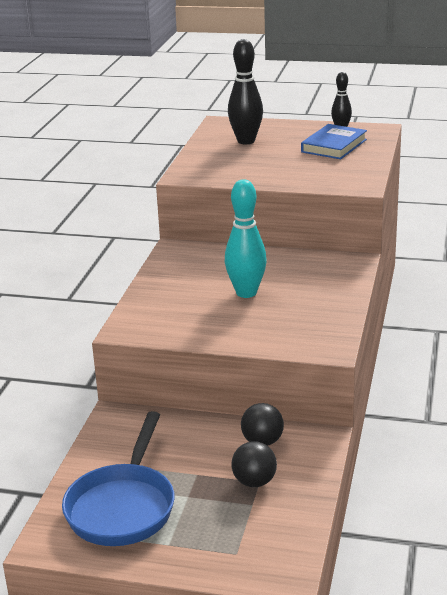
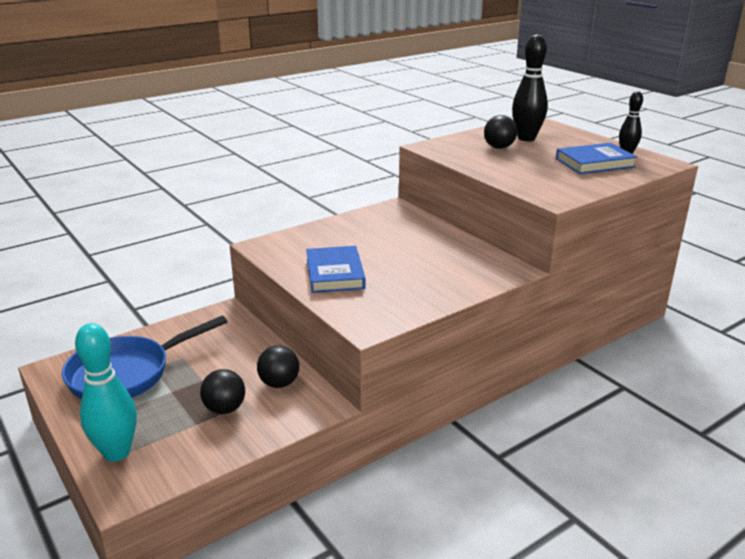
camera: 40 degrees right, 0 degrees up
turquoise bowling pin [225,179,267,298] -> turquoise bowling pin moved to [75,323,137,462]
none -> blue book [306,246,366,293]
none -> black ball [484,115,517,149]

